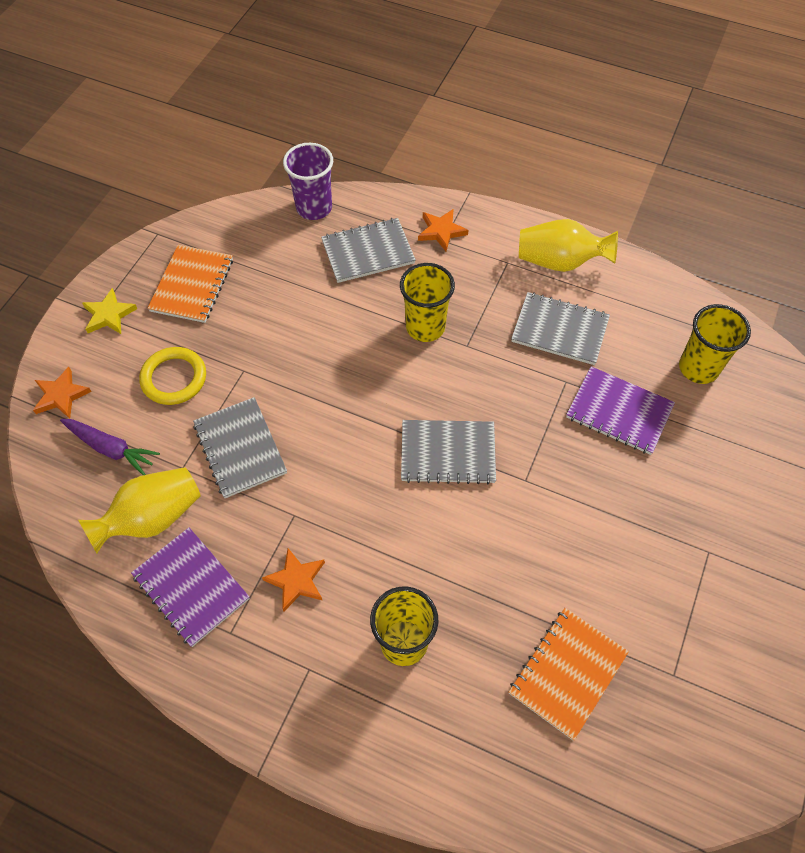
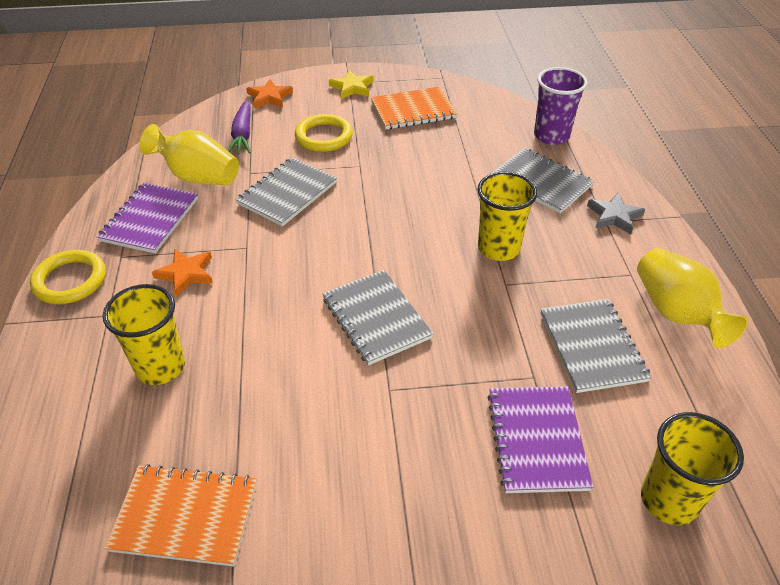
camera: 60 degrees right, 15 degrees down
orange star [418,209,468,251] -> grey star [587,193,645,234]
none -> yellow ring [30,250,106,304]

